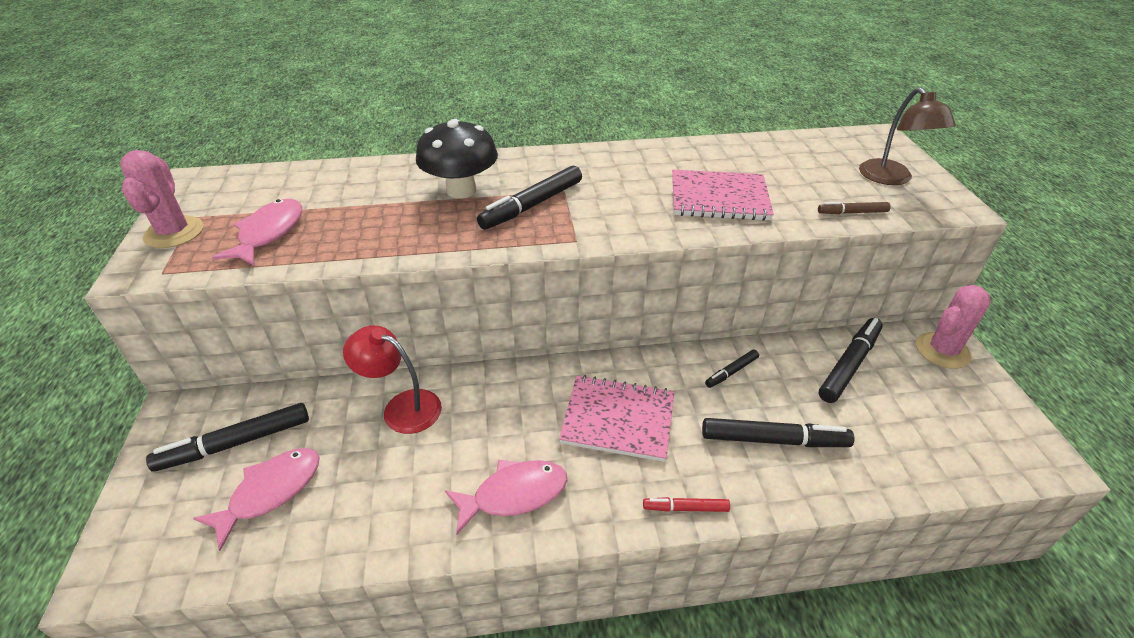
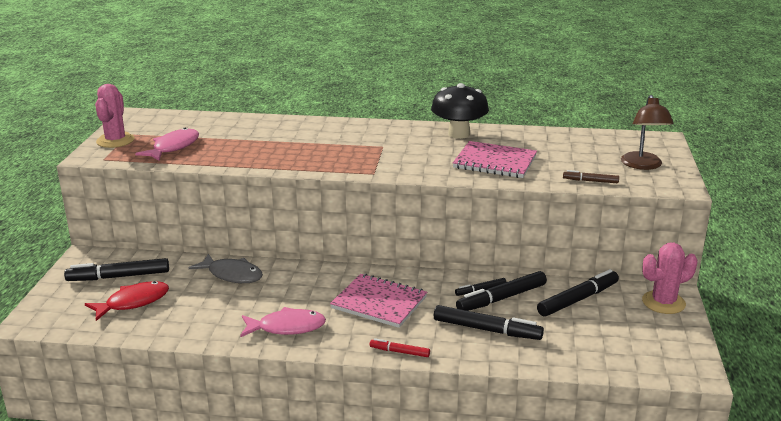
camera: 15 degrees right, 15 degrees down
pink fish [193,448,320,551] -> red fish [85,281,169,321]
red lamp [343,325,442,434] -> grey fish [189,254,263,283]
black mushroom [416,119,498,199] -> black mushroom moved to [431,83,489,139]
black marker [477,166,582,230] -> black marker moved to [456,271,547,311]

